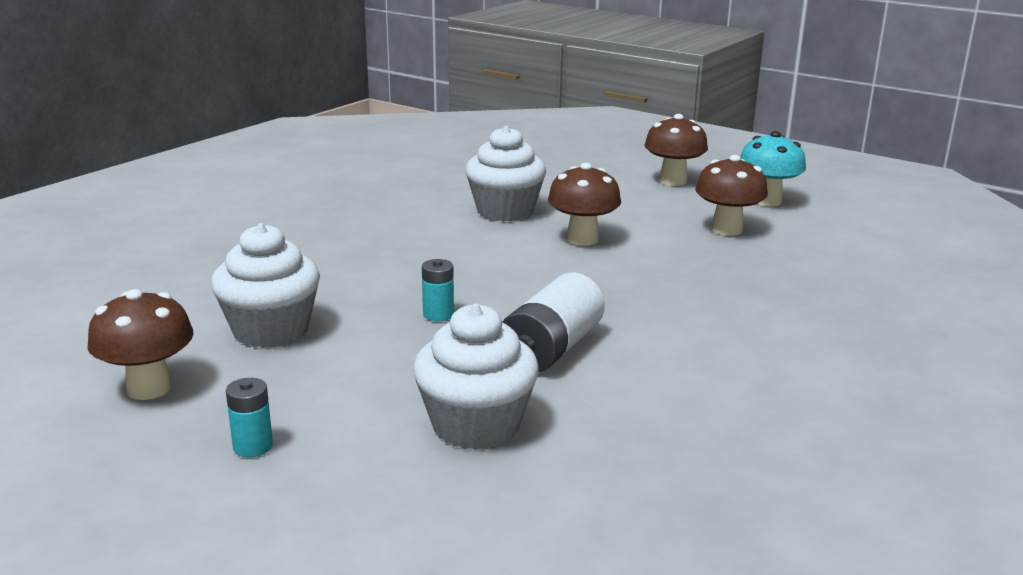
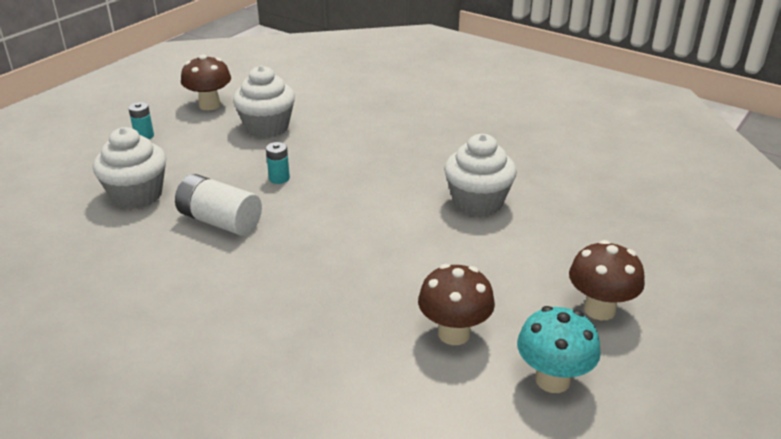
camera: 90 degrees right, 10 degrees up
brown mushroom [548,163,621,246] -> none

